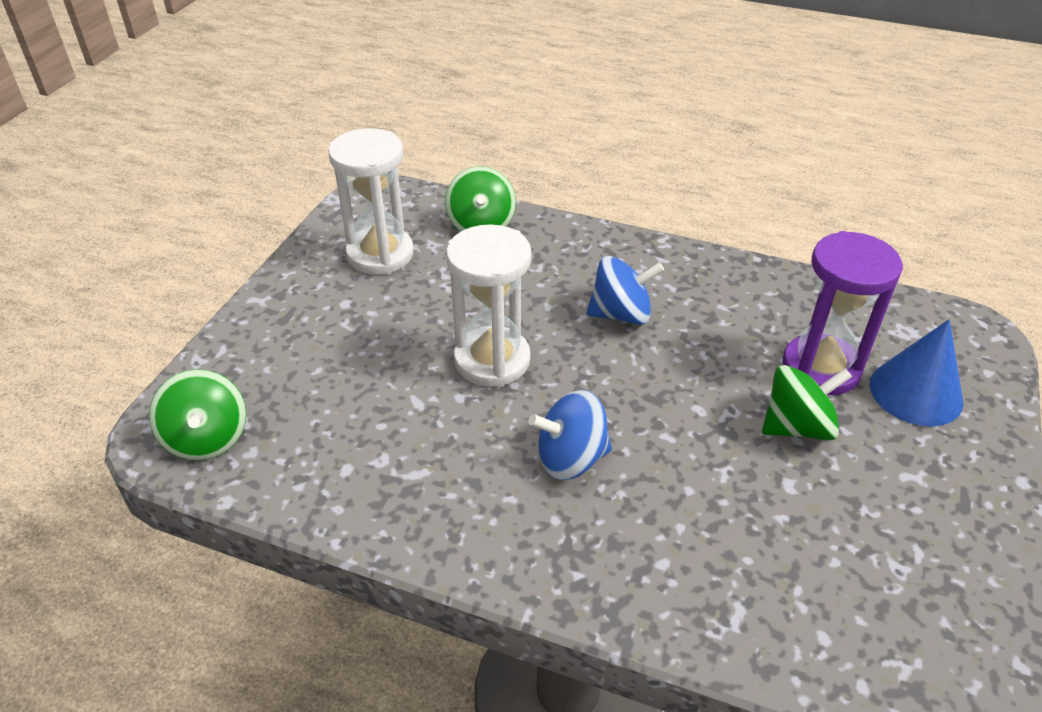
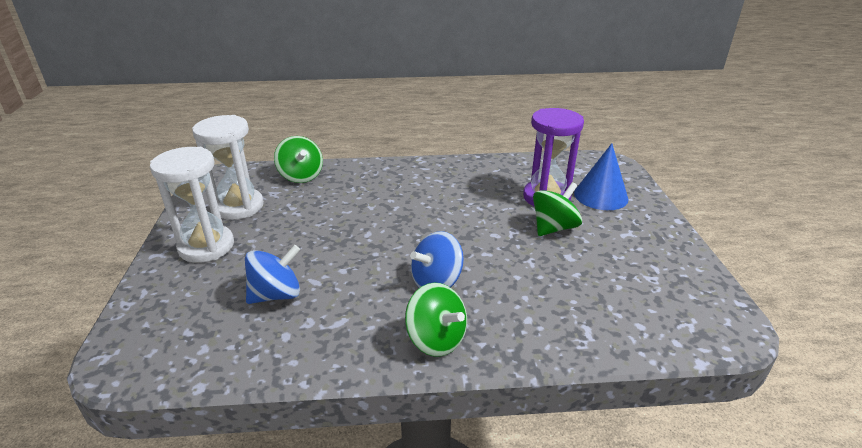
camera: 25 degrees left, 10 degrees down
green spinning top [149,369,246,460] -> green spinning top moved to [405,283,467,357]
white hourglass [446,224,532,387] -> white hourglass moved to [150,147,234,263]
blue spinning top [587,256,664,325] -> blue spinning top moved to [245,245,300,304]

